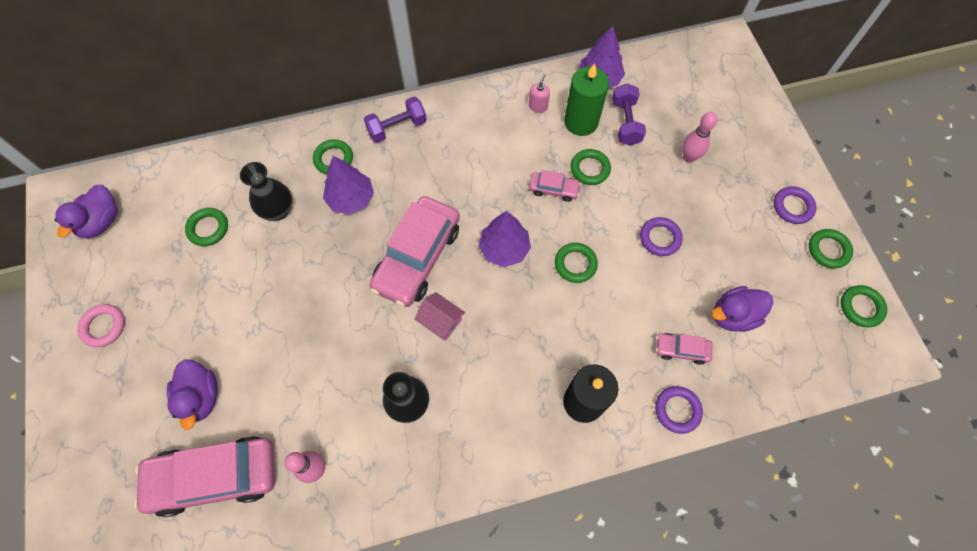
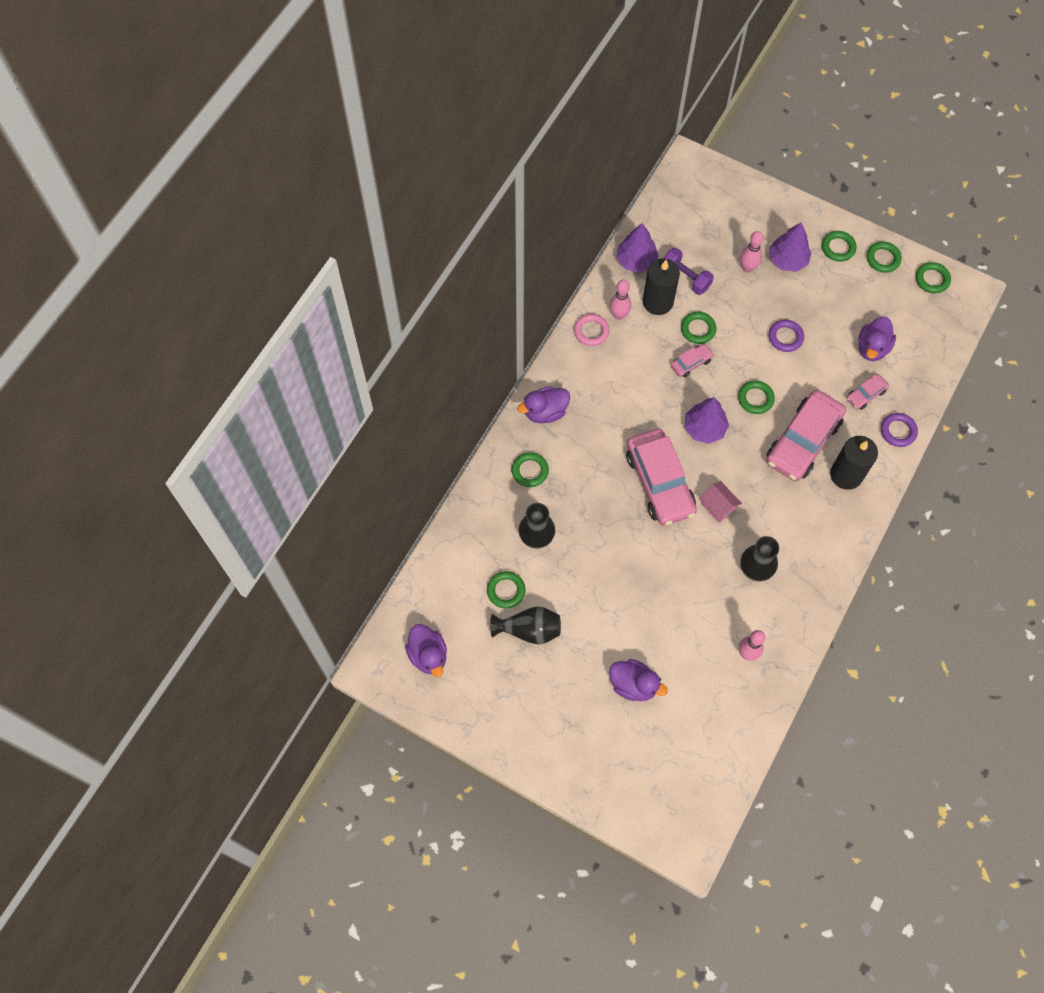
camera: 45 degrees left, 0 degrees up
pink ring [77,304,125,347] -> pink ring moved to [574,314,610,346]
pink car [134,436,275,517] -> pink car moved to [766,390,846,481]
purple tree [323,156,374,214] -> purple tree moved to [769,222,812,272]
purple dumbbell [364,97,427,143] -> purple duck [517,386,570,423]
pink house [414,292,465,341] -> pink house turned 60 degrees clockwise [699,482,742,523]
pink soap dispenser [529,74,550,113] -> pink bowling pin [610,280,631,320]
green candle [564,63,609,136] -> black candle [643,258,680,315]
purple ring [774,186,817,224] -> green ring [822,231,856,262]
none -> black vase [490,606,561,645]

